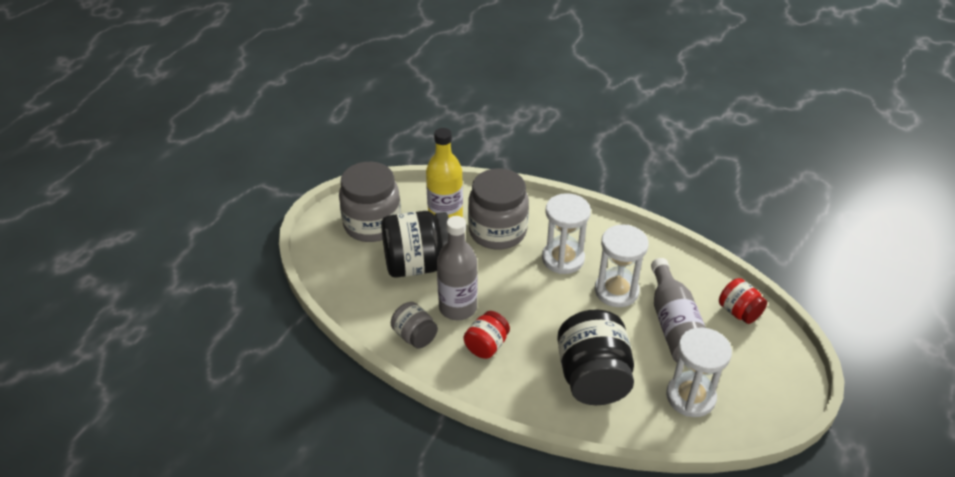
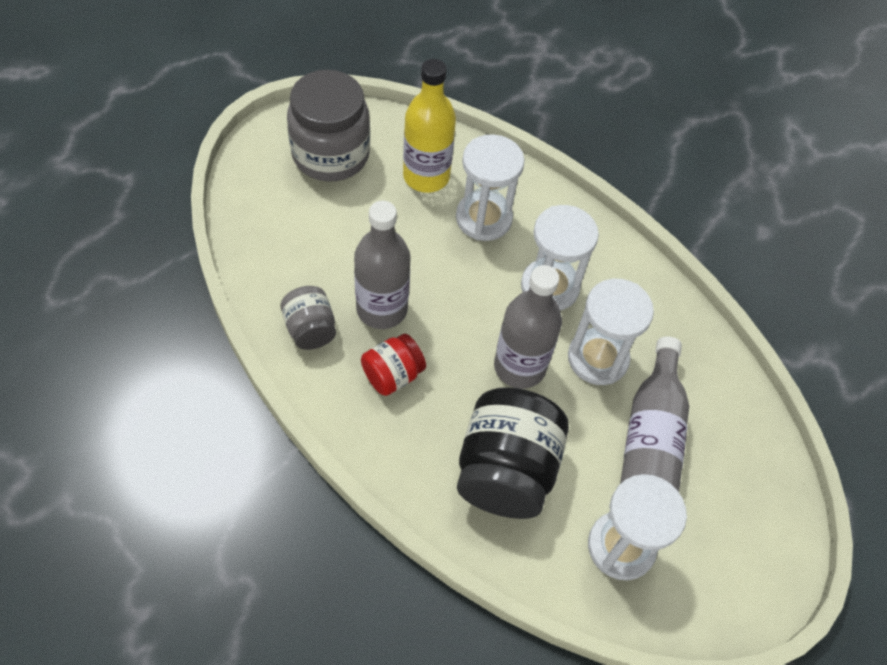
camera: 15 degrees right, 15 degrees up
black jar [381,211,449,278] -> none
grey jar [468,168,529,249] -> white hourglass [456,134,525,241]
red jar [719,278,767,324] -> none
none -> grey bottle [494,265,562,389]

